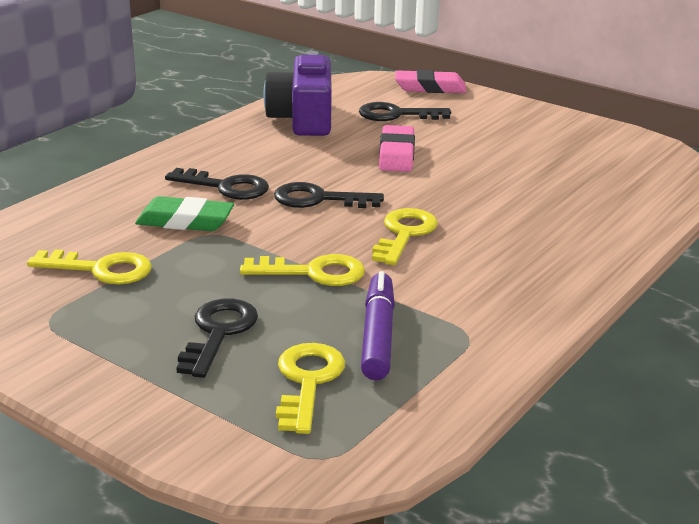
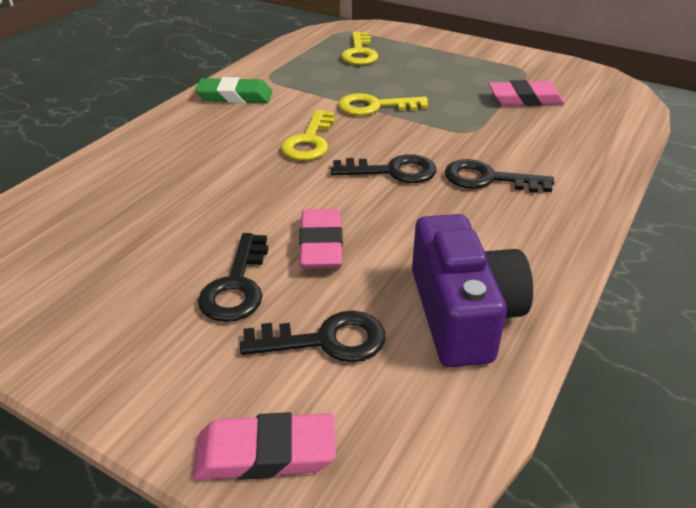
camera: 175 degrees right, 10 degrees up
yellow key [27,249,152,285] -> pink eraser [489,80,565,106]
green eraser [135,196,234,231] -> green eraser moved to [195,77,272,103]
black key [176,299,258,378] -> black key moved to [198,233,268,322]
purple marker [361,271,395,380] -> none

